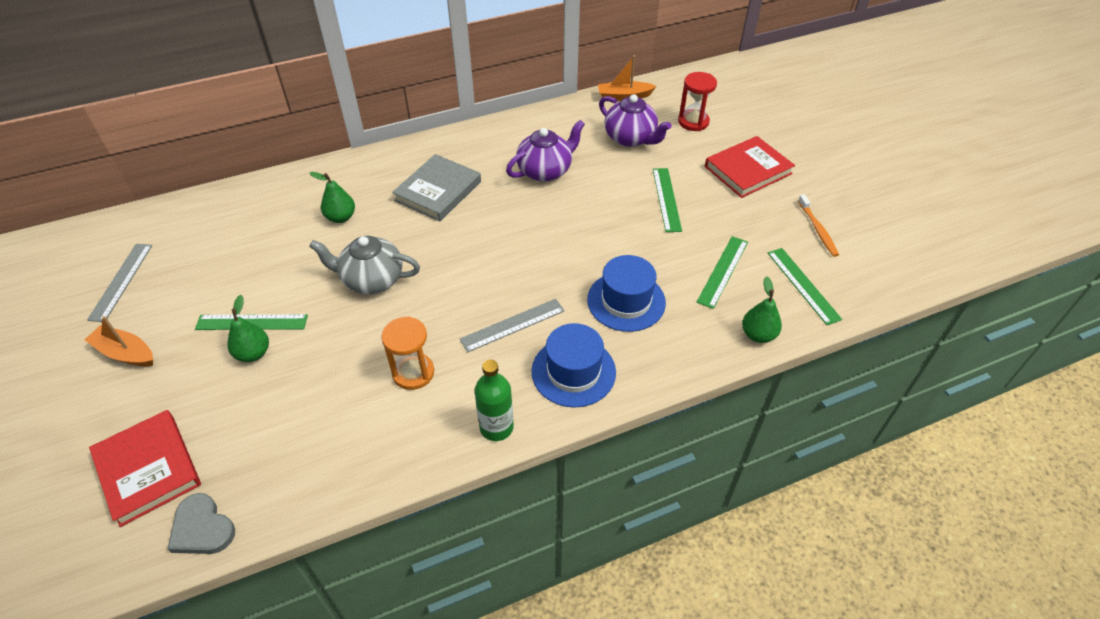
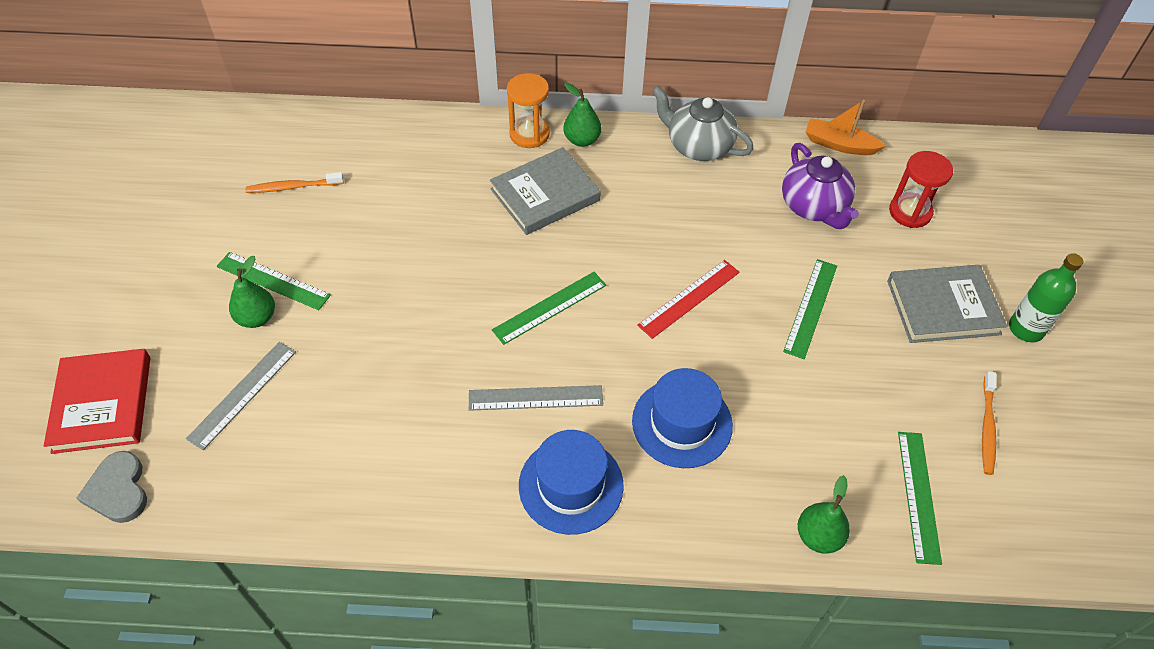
camera: 25 degrees right, 5 degrees up
orange boat [84,316,153,366] -> none
grey ruler [87,244,152,322] -> grey ruler moved to [186,342,296,450]
grey teapot [309,236,420,294] -> grey teapot moved to [652,86,754,161]
green pear [310,172,355,223] -> green pear moved to [564,82,601,147]
orange hourglass [381,316,434,390] -> orange hourglass moved to [507,73,550,148]
green bottle [474,360,514,441] -> green bottle moved to [1009,253,1083,342]
purple teapot [506,120,585,182] -> none
green ruler [697,236,748,309] -> green ruler moved to [492,272,606,345]
red book [705,136,795,198] -> grey book [887,265,1007,343]
none -> orange toothbrush [245,172,344,193]
none -> red ruler [637,260,740,339]

